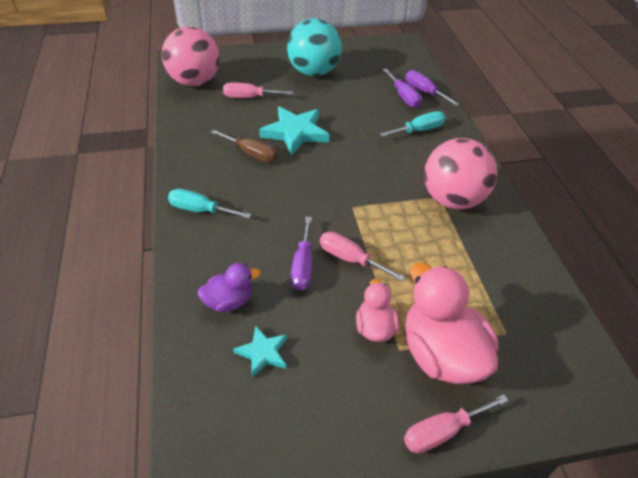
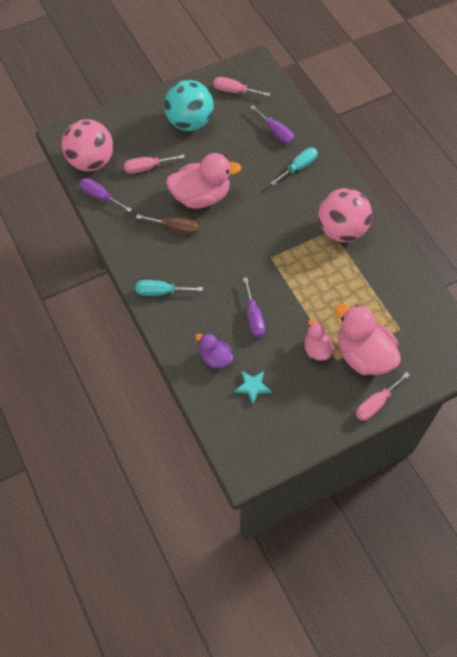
camera: 15 degrees left, 15 degrees up
purple duck [198,263,261,312] -> purple duck turned 105 degrees counterclockwise [195,333,233,369]
turquoise star [259,106,329,156] -> pink duck [166,153,241,209]
pink screwdriver [320,232,405,281] -> pink screwdriver moved to [213,77,270,96]
purple screwdriver [405,70,460,106] -> purple screwdriver moved to [79,178,132,212]

